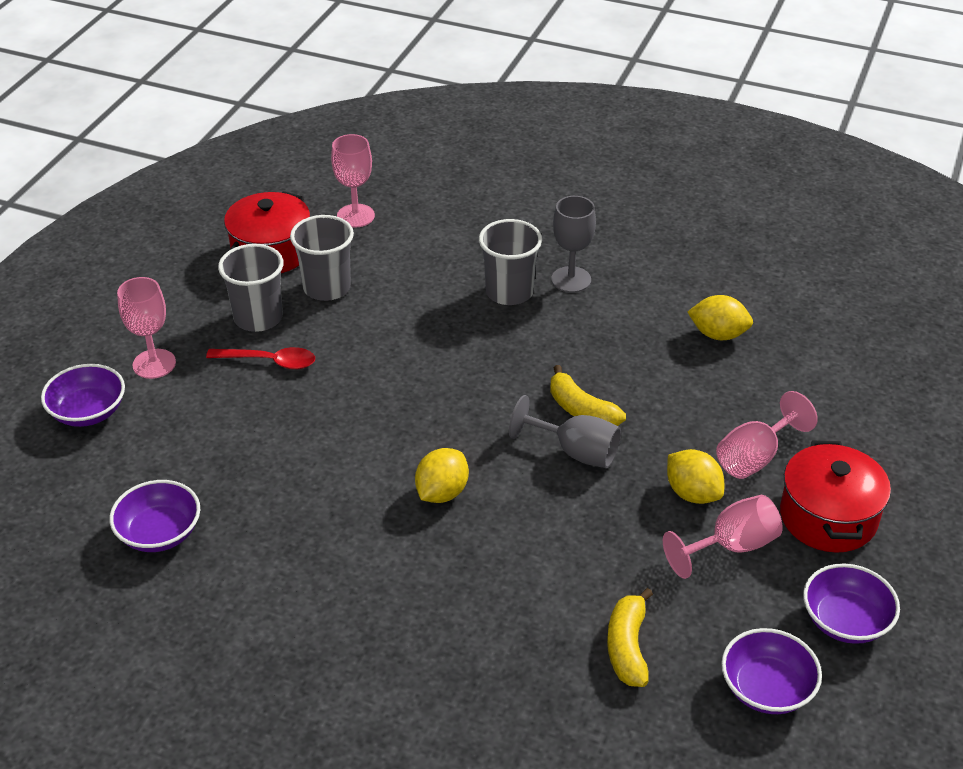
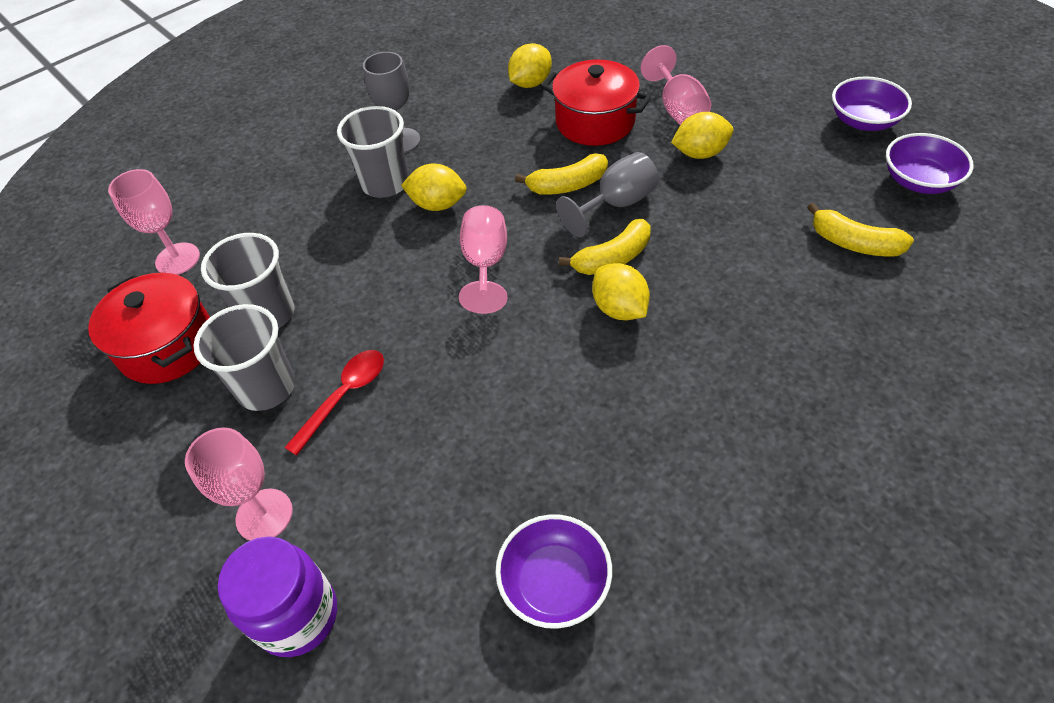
camera: 60 degrees left, 10 degrees up
purple bowl [41,364,125,427] -> purple jar [218,536,337,657]
pink goblet [663,495,783,579] -> pink goblet moved to [459,205,508,314]
red pot [780,441,891,553] -> red pot moved to [542,60,651,146]
none -> yellow lemon [401,163,467,211]
none -> yellow banana [559,219,651,275]

